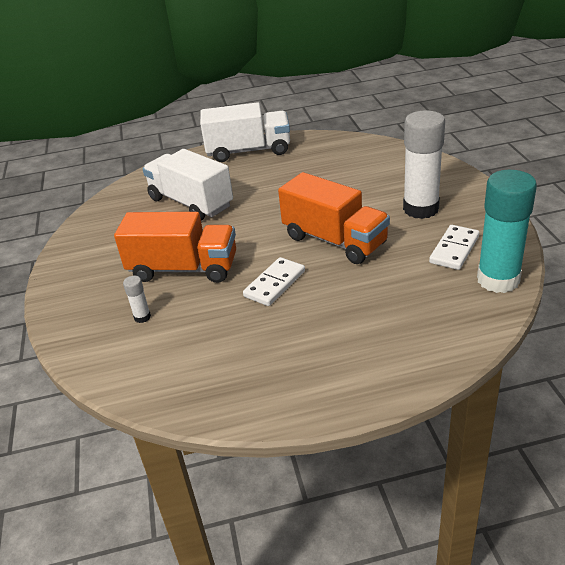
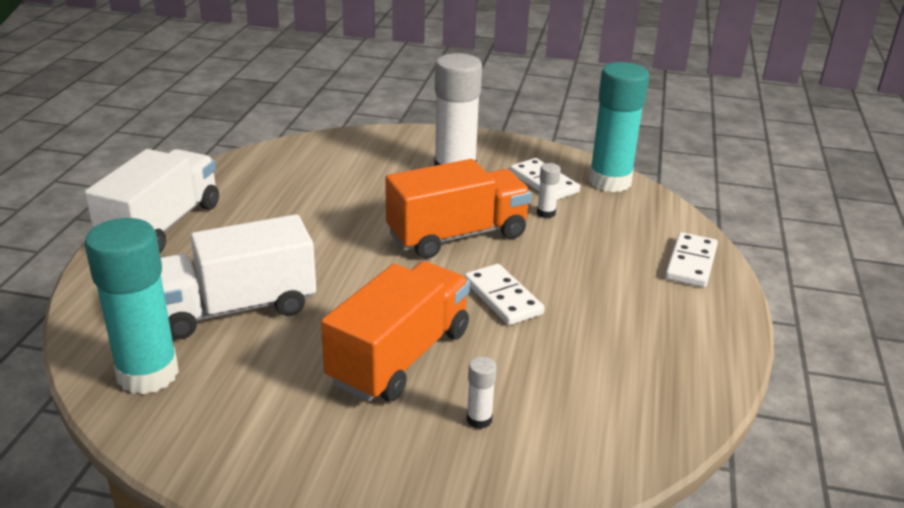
camera: 70 degrees left, 5 degrees down
none -> turquoise glue stick [85,218,179,394]
none -> white glue stick [537,163,561,218]
none -> white domino [665,232,718,287]

